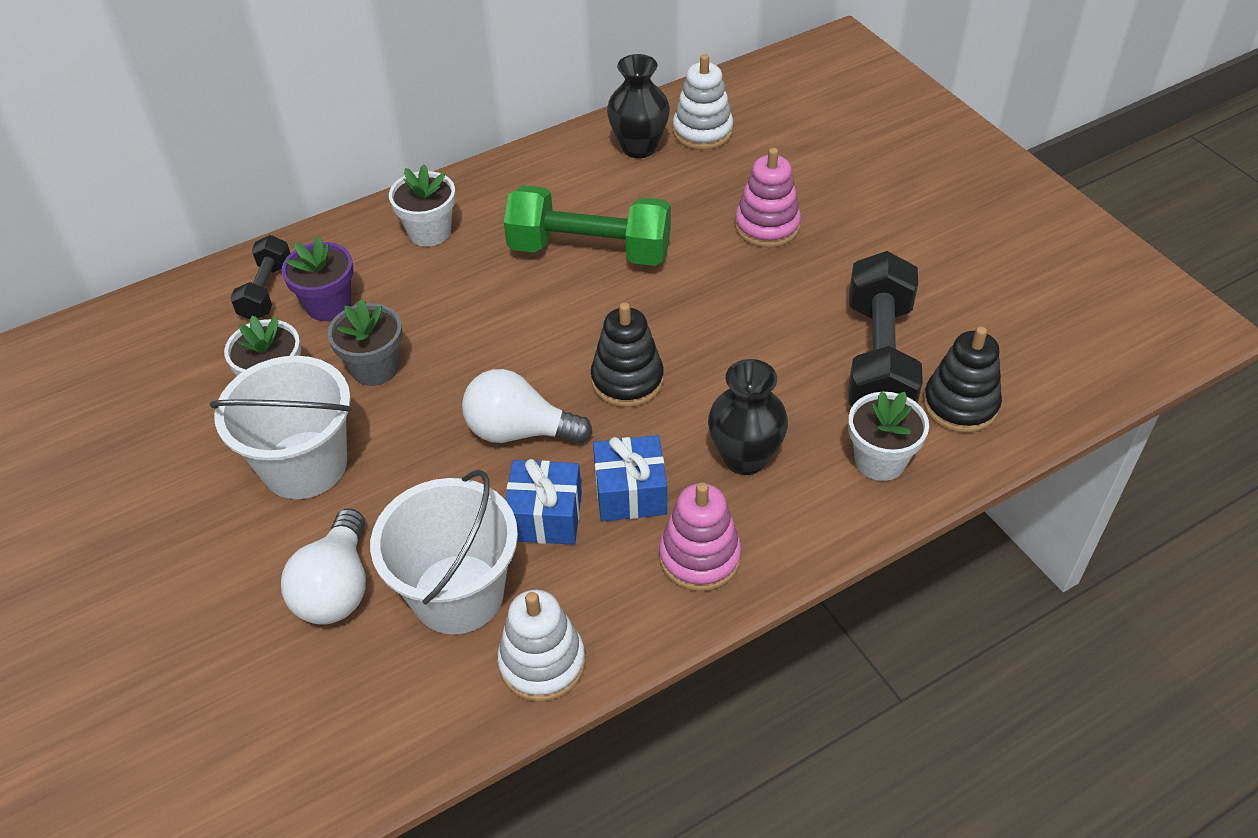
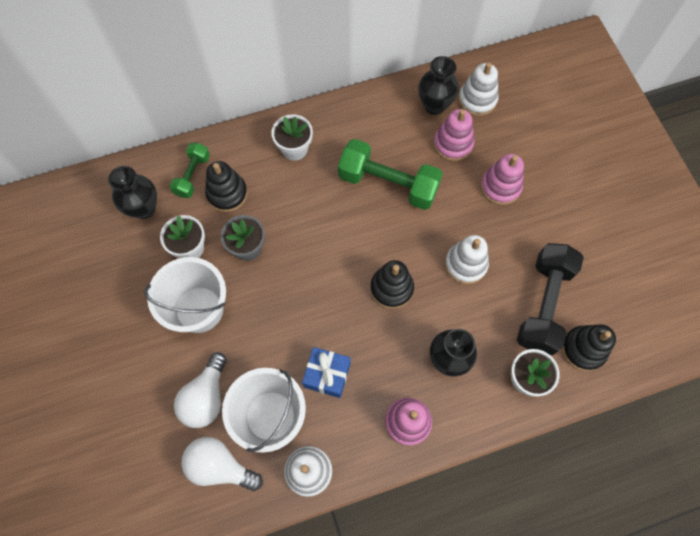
camera: 10 degrees right, 20 degrees up
black dumbbell [230,235,291,320] -> green dumbbell [170,143,210,198]
purple flower pot [282,236,354,321] -> black stacking toy [205,161,248,212]
white light bulb [462,369,592,444] -> white light bulb moved to [182,437,263,491]
blue gift [593,435,667,521] -> none
none -> black vase [108,166,157,219]
none -> pink stacking toy [434,109,474,161]
none -> white stacking toy [445,235,489,284]

